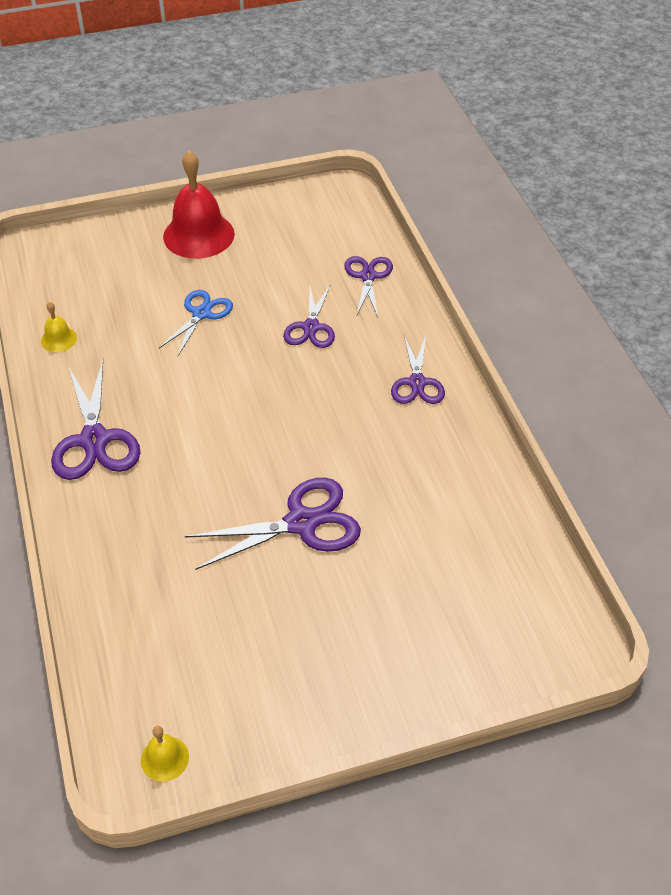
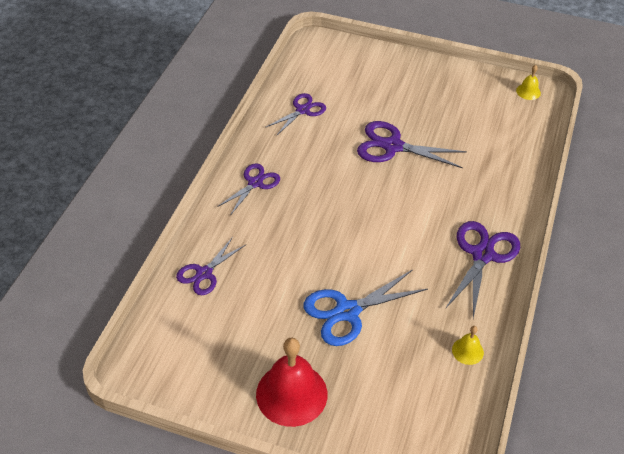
camera: 145 degrees left, 0 degrees up
blue scissors [159,290,233,356] -> blue scissors [304,269,428,346], size x1.55
purple scissors [283,284,335,348] -> purple scissors moved to [265,93,326,135]

